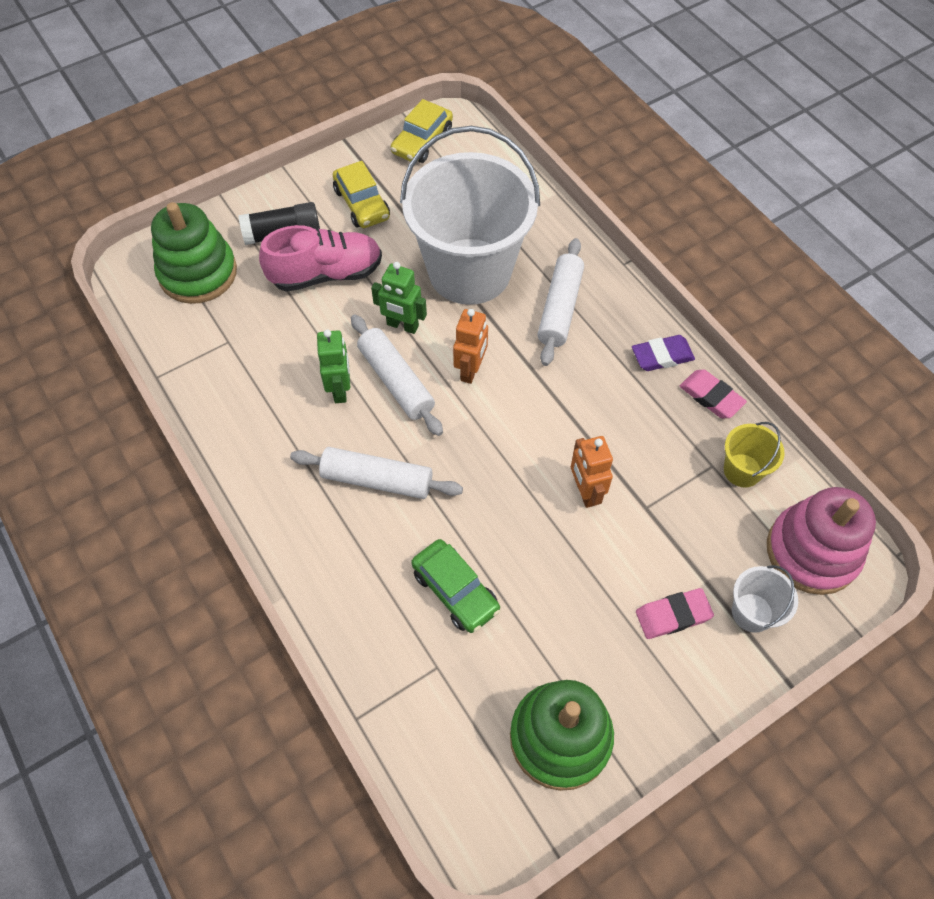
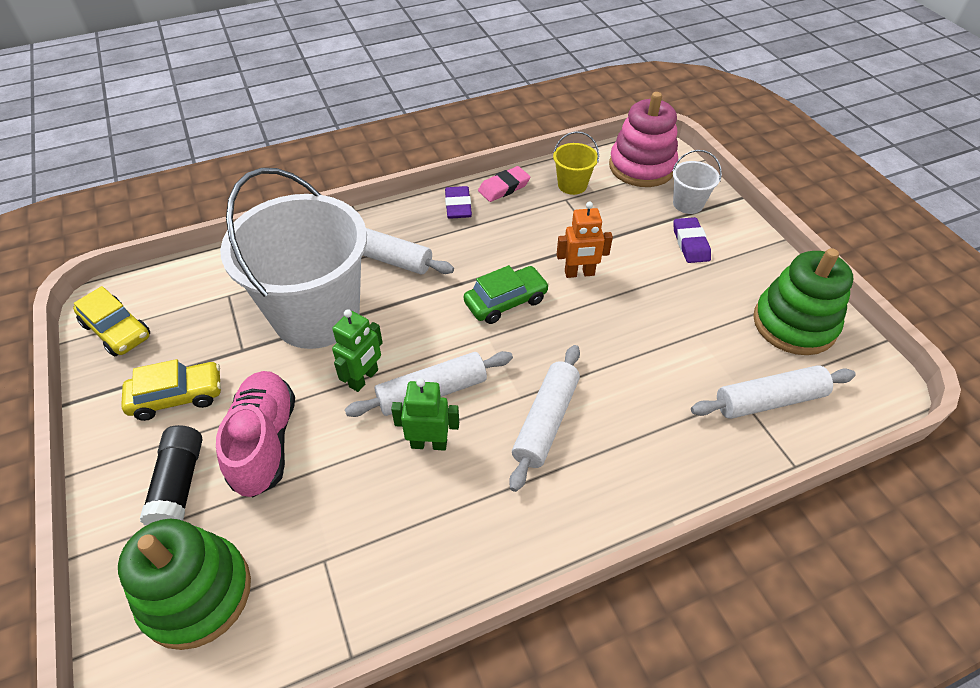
camera: 80 degrees left, 10 degrees down
green car [411,539,500,633] -> green car moved to [464,265,549,324]
orange robot [453,309,488,384] -> none
pink eraser [636,588,714,639] -> purple eraser [674,217,711,263]
none -> white rolling pin [691,365,856,419]

